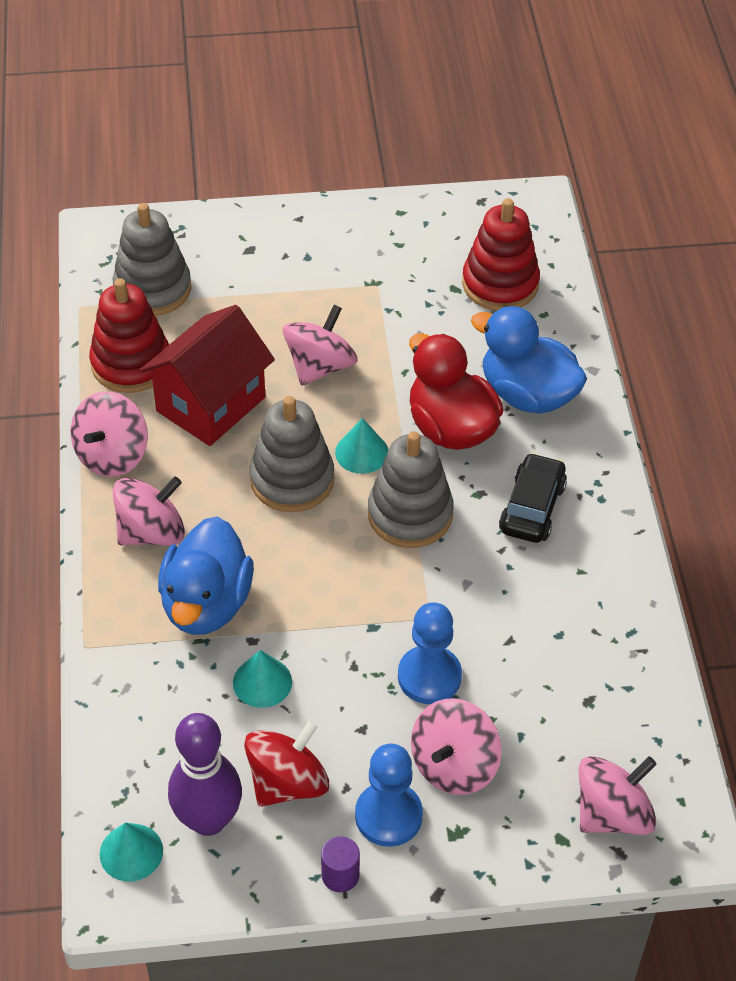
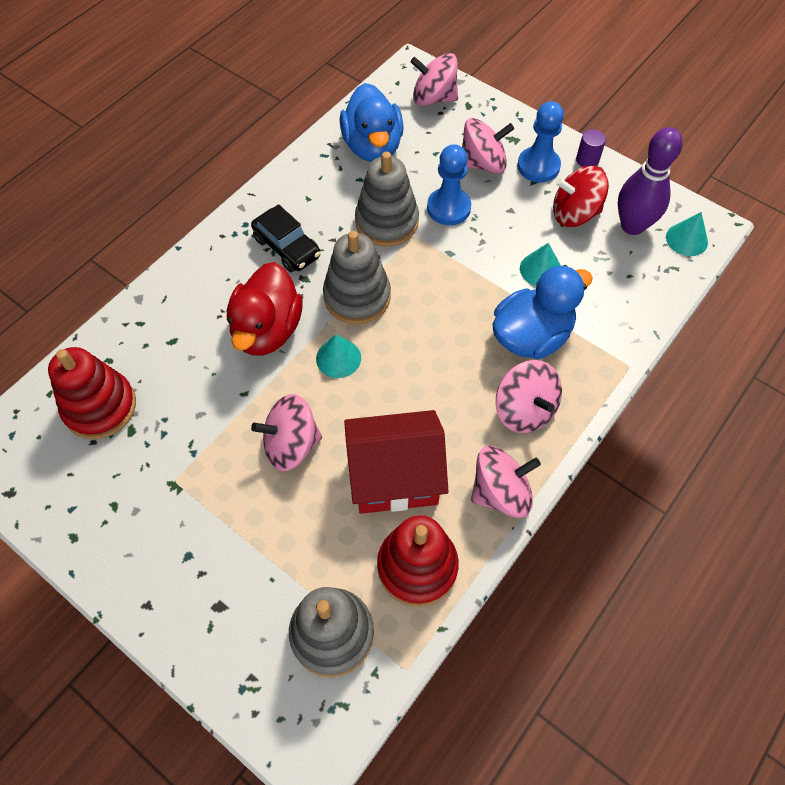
camera: 135 degrees left, 10 degrees up
pink spinning top [113,476,185,546] -> pink spinning top turned 135 degrees counterclockwise [496,360,562,433]
grey stacking toy [250,396,334,512] -> grey stacking toy moved to [355,152,419,247]
blue duck [471,306,587,414] -> blue duck moved to [340,83,404,162]
black car [499,452,567,543] -> black car turned 105 degrees counterclockwise [251,204,321,272]

